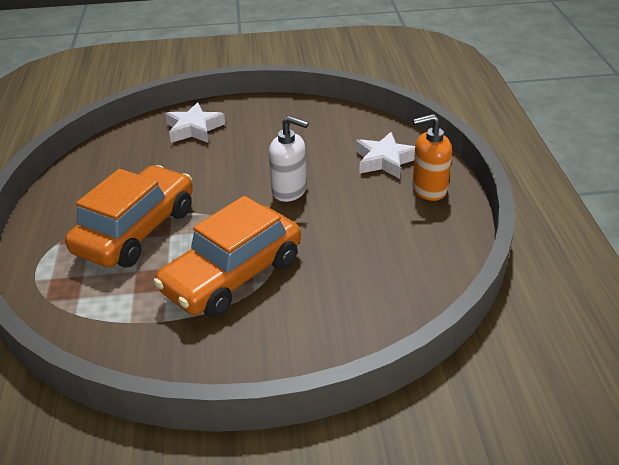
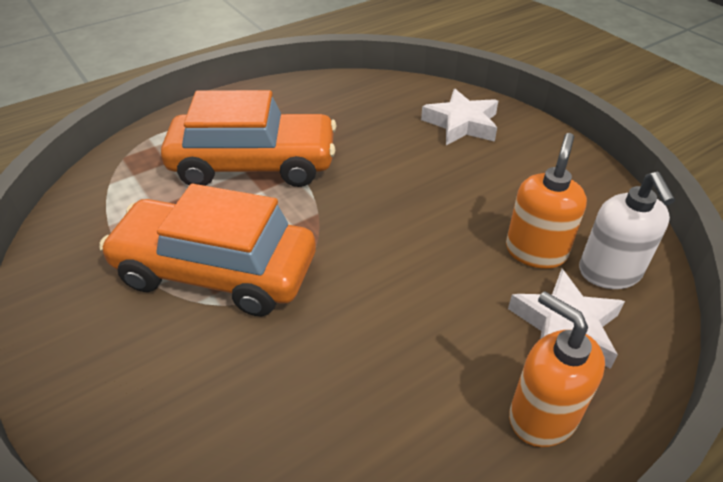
camera: 60 degrees right, 5 degrees up
white soap dispenser [269,116,308,202] -> white soap dispenser moved to [579,172,675,289]
none -> orange soap dispenser [506,133,587,269]

